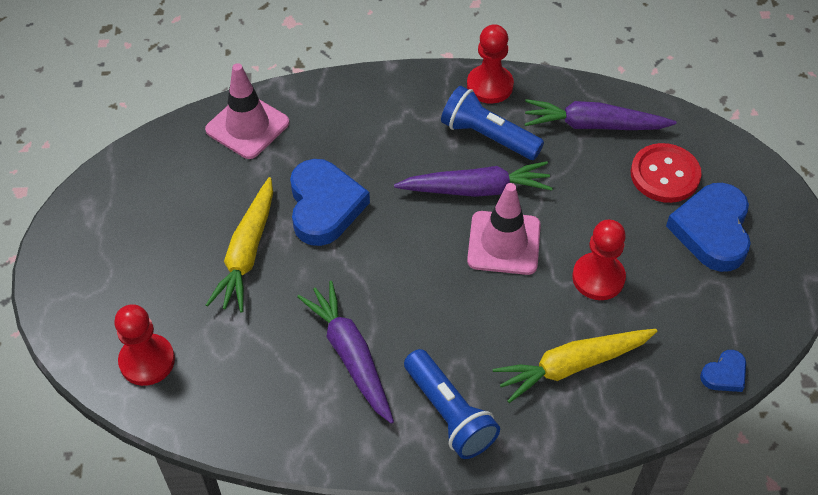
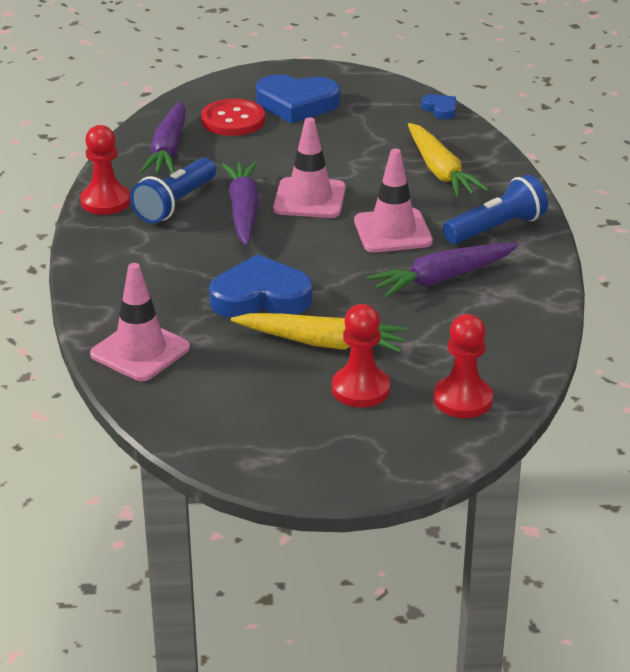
camera: 90 degrees left, 20 degrees down
red pawn [572,220,626,300] -> red pawn moved to [332,304,390,407]
none -> pink traffic cone [354,148,433,253]

